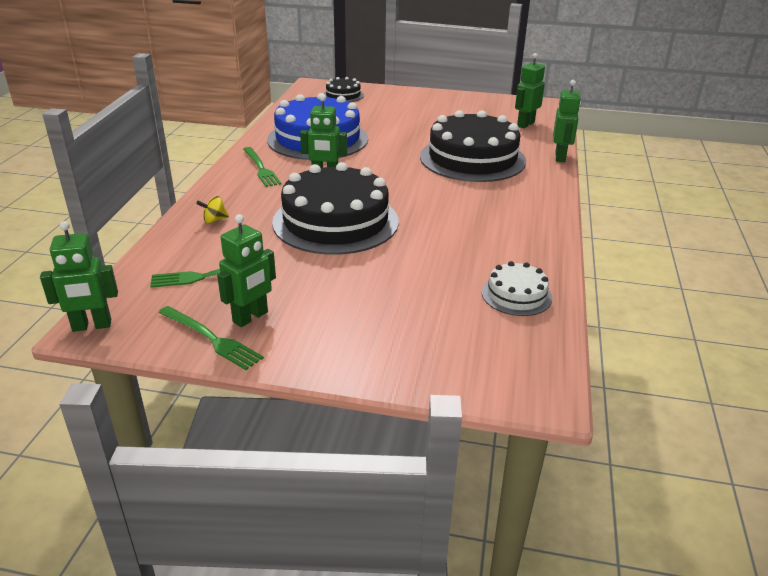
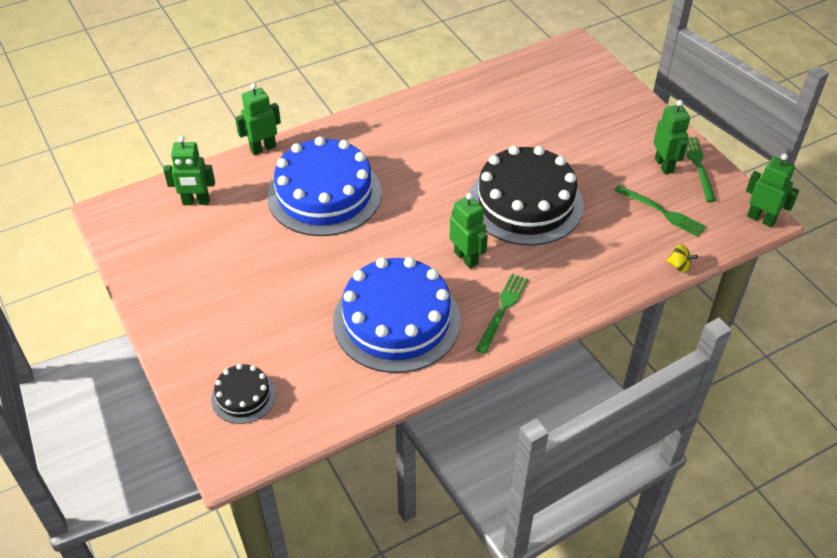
camera: 130 degrees left, 15 degrees up
yellow spinning top [196,196,229,223] -> yellow spinning top moved to [666,244,698,273]
green robot [217,214,276,327] -> green robot turned 75 degrees clockwise [653,100,690,174]
black cake [420,110,526,182] -> blue cake [267,136,382,236]
white cake [482,261,552,316] -> none

